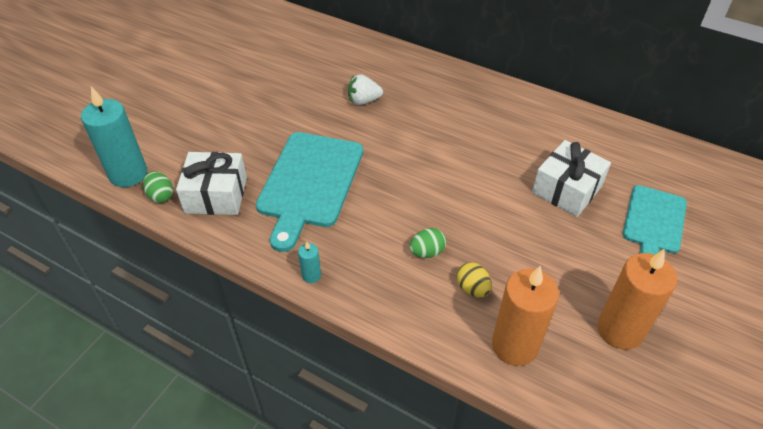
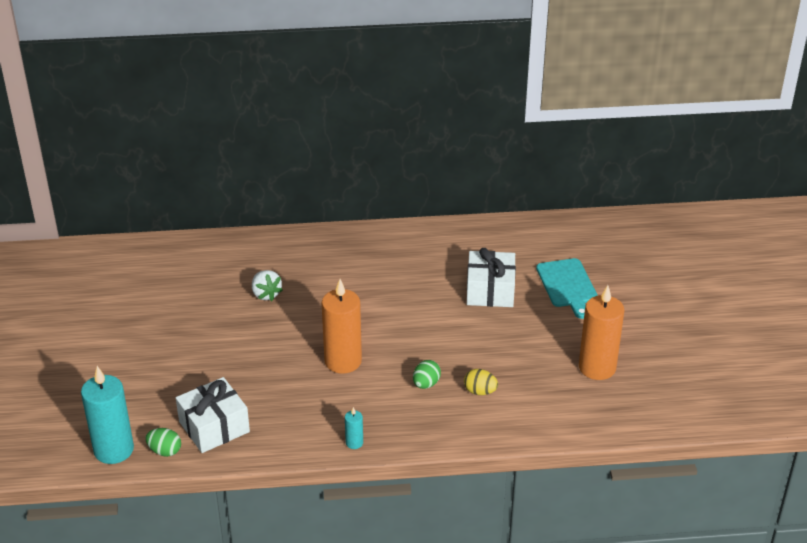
camera: 35 degrees left, 10 degrees down
turquoise cutting board [256,132,363,252] -> none
white strawberry [348,74,383,105] -> white strawberry turned 75 degrees counterclockwise [252,270,283,301]
orange candle [492,266,559,366] -> orange candle moved to [322,279,362,374]

